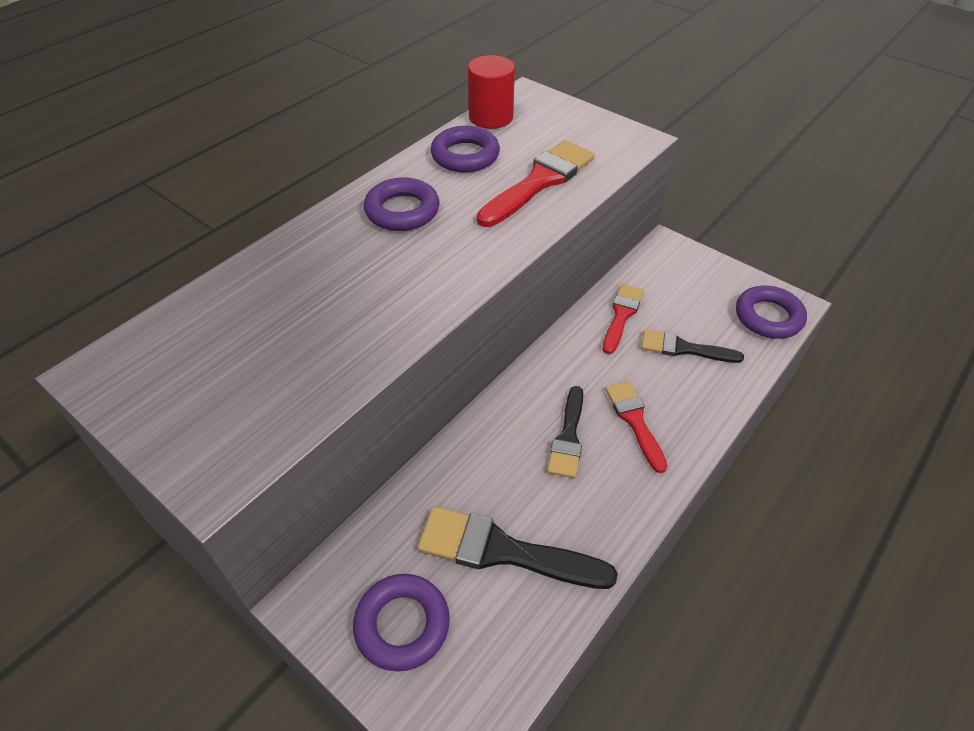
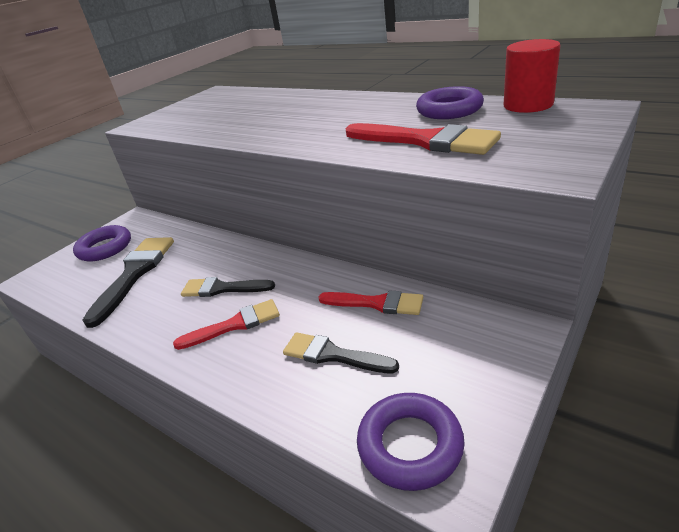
camera: 90 degrees right, 15 degrees down
purple ring [364,177,440,231] -> none
black brush [641,330,744,363] -> black brush turned 75 degrees counterclockwise [283,332,399,373]

